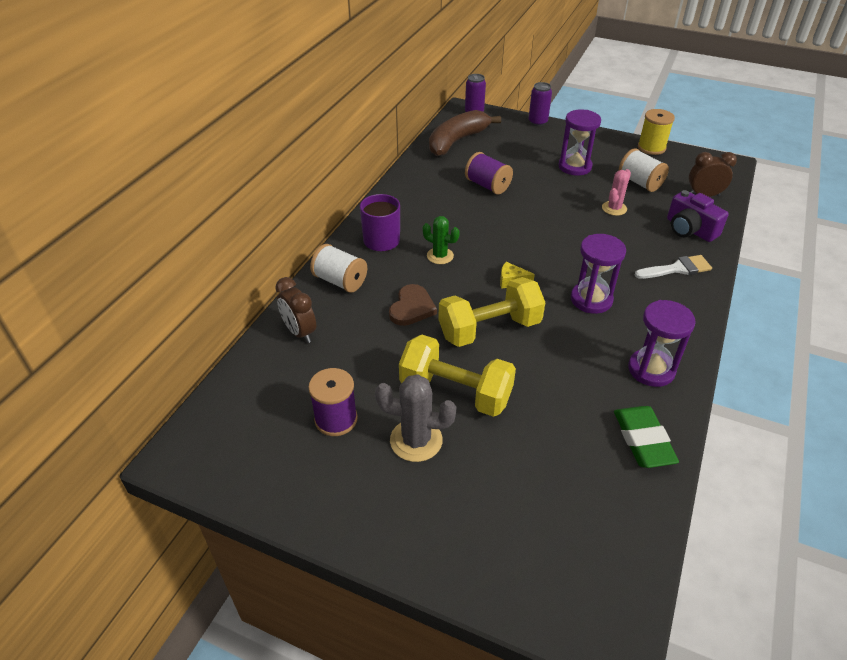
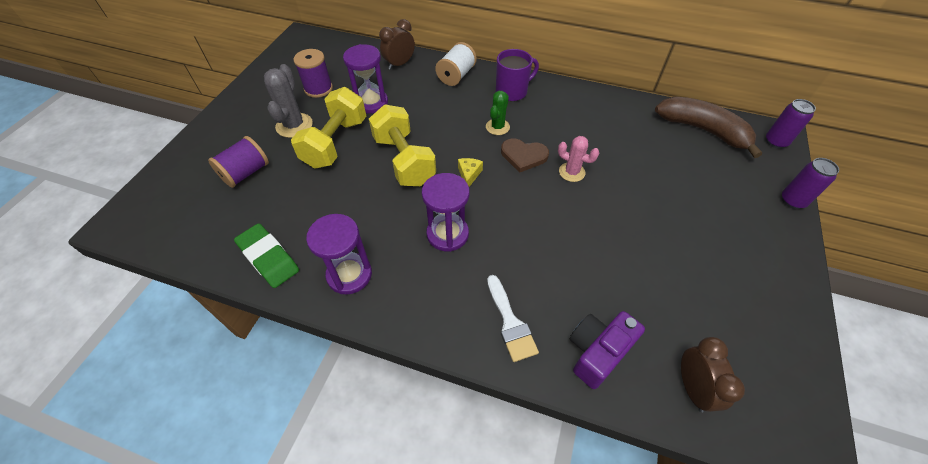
camera: 85 degrees right, 10 degrees up
brown heart [389,284,437,326] -> brown heart moved to [501,138,549,173]
purple spool [465,152,513,195] -> purple spool moved to [208,136,269,188]
purple hourglass [558,110,601,176] -> purple hourglass moved to [343,44,388,114]
pink cactus [602,169,631,216] -> pink cactus moved to [558,136,599,182]
green eraser [614,406,679,468] -> green eraser turned 60 degrees clockwise [234,223,299,288]
white spool [619,148,669,192] -> none
yellow spool [638,109,675,155] -> none

